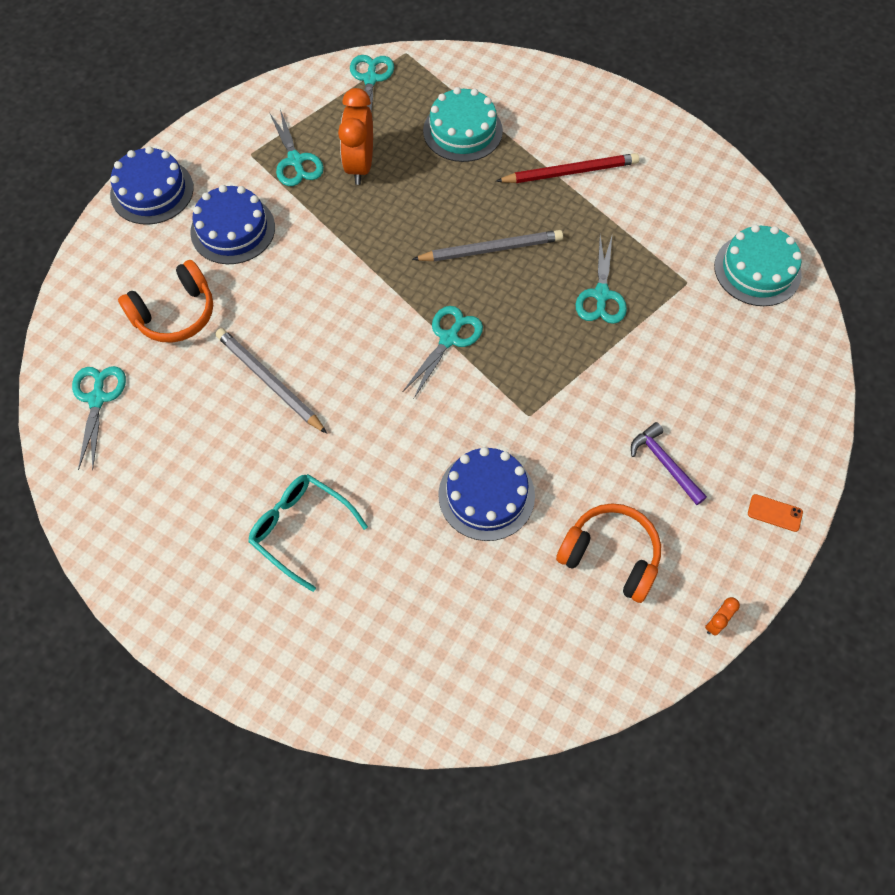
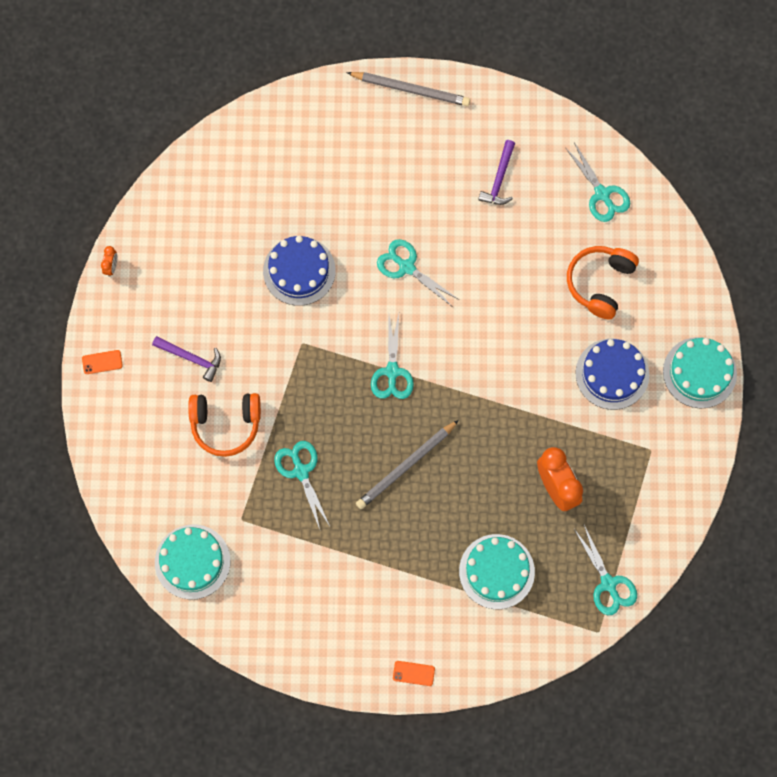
camera: 150 degrees right, 10 degrees up
blue cake [110,146,194,225] -> turquoise cake [663,337,737,408]
grey pencil [215,328,327,434] -> grey pencil moved to [346,72,470,106]
turquoise glasses [248,474,368,592] -> none
turquoise scissors [269,109,324,186] -> turquoise scissors moved to [377,239,458,307]
red pencil [496,153,639,183] -> none
orange headphones [556,503,661,603] -> orange headphones moved to [188,393,261,457]
none -> orange phone [393,661,435,686]
none -> purple hammer [478,140,515,205]

